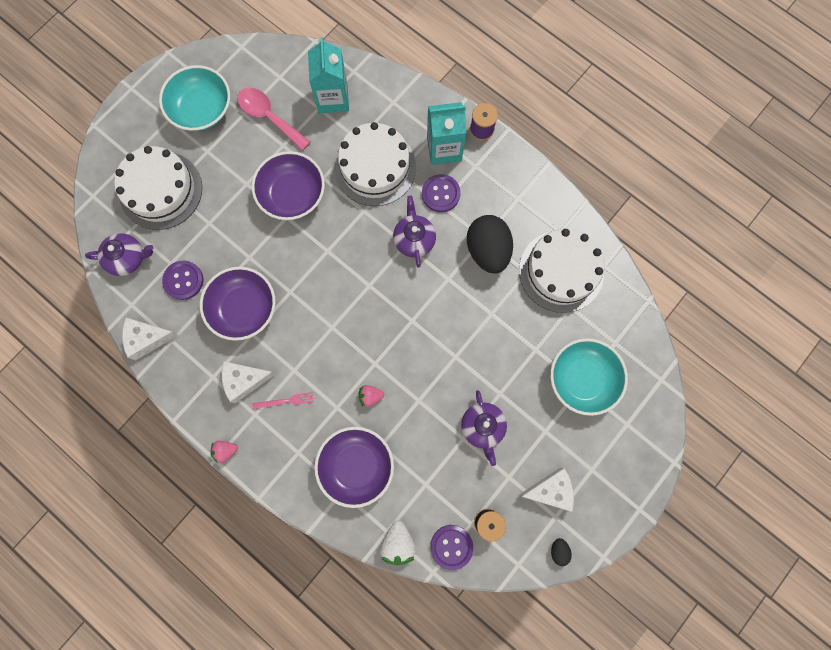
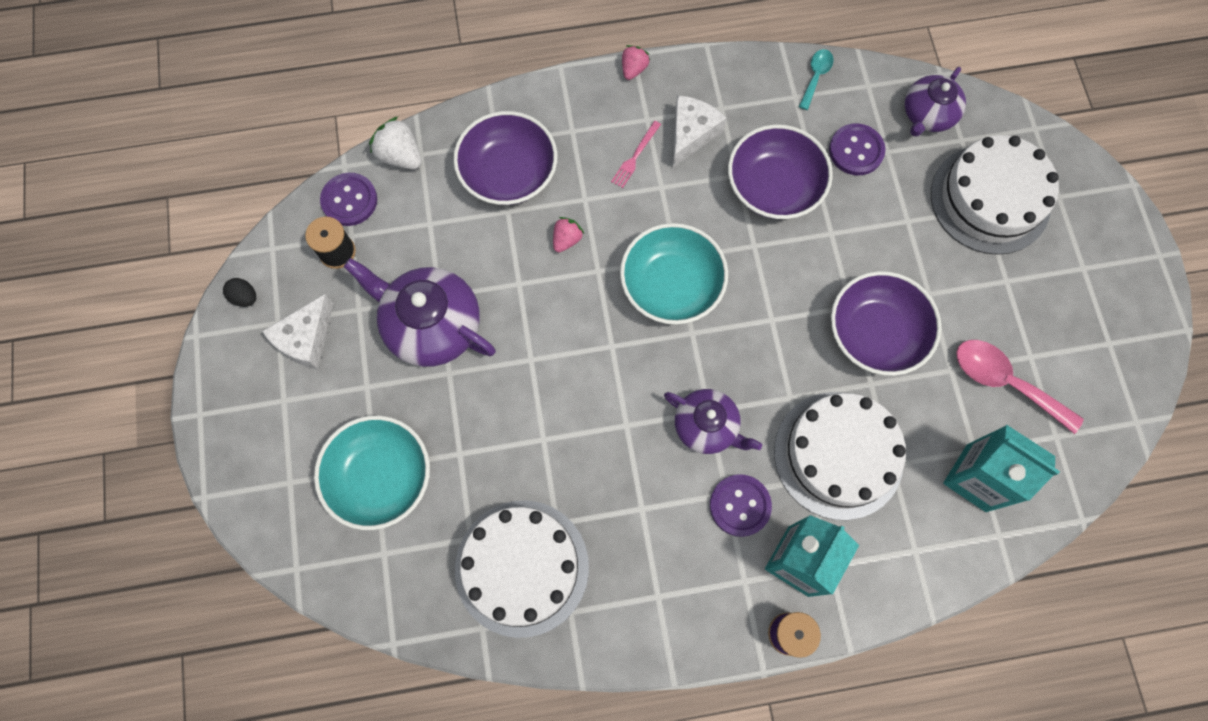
camera: 130 degrees right, 5 degrees down
white cheese [122,318,179,360] -> turquoise spoon [799,49,833,110]
turquoise bowl [159,65,230,131] -> turquoise bowl moved to [620,223,728,325]
pink spoon [237,88,310,151] -> pink spoon turned 135 degrees counterclockwise [956,340,1084,434]
purple teapot [461,390,507,466] -> purple teapot [344,258,496,367], size x1.58
black egg [467,215,513,274] -> none

